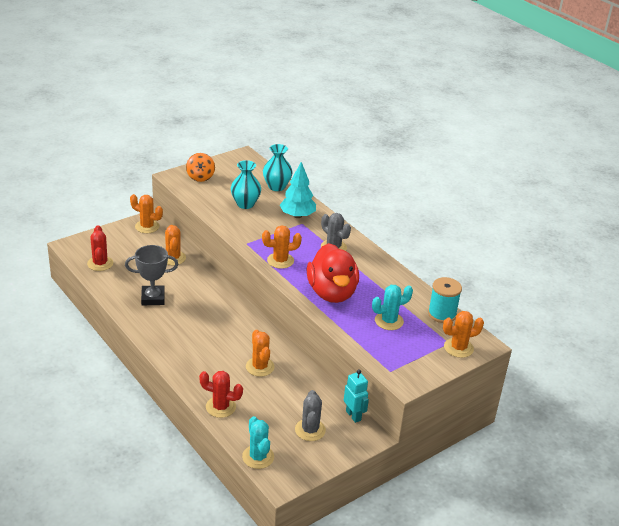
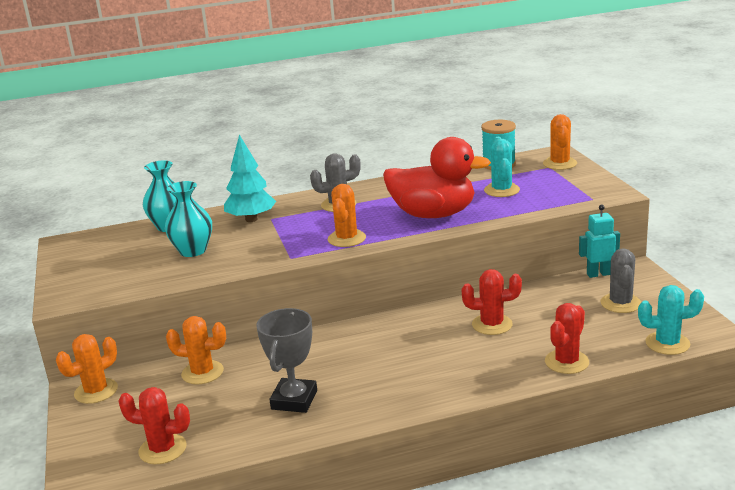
camera: 65 degrees left, 10 degrees down
orange spinning top [186,153,215,182] -> none
orange cactus [246,330,275,377] -> red cactus [461,269,522,335]
grey cactus [295,390,326,441] -> grey cactus turned 75 degrees clockwise [601,248,641,313]

